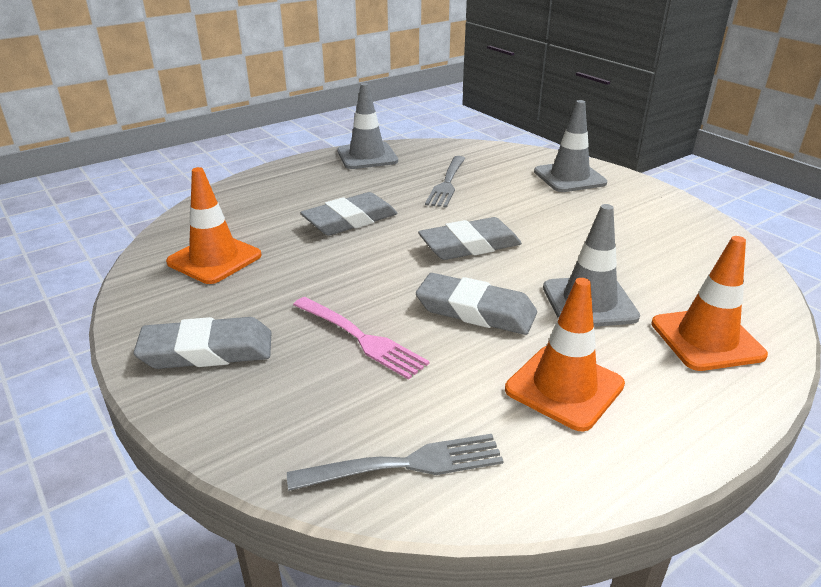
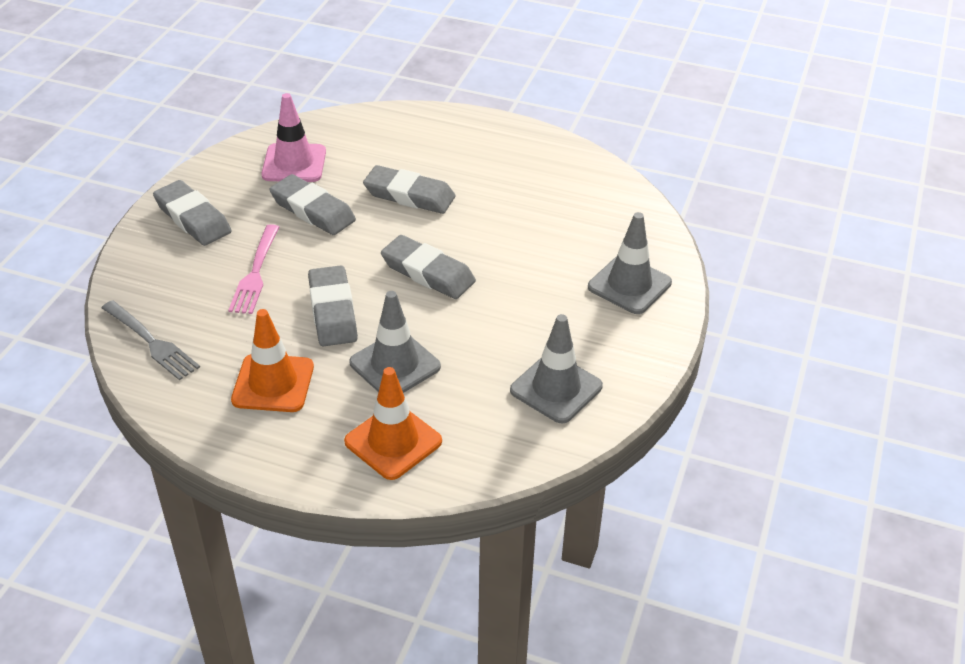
camera: 55 degrees right, 10 degrees up
orange traffic cone [166,167,262,284] -> pink traffic cone [261,93,326,182]
grey traffic cone [337,83,398,169] -> grey traffic cone moved to [510,314,603,423]
grey fork [425,156,465,208] -> none
none -> grey eraser [269,174,356,235]

